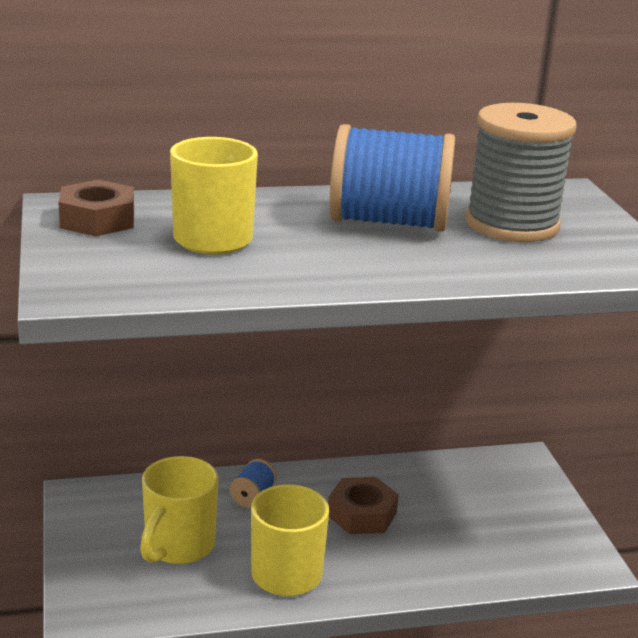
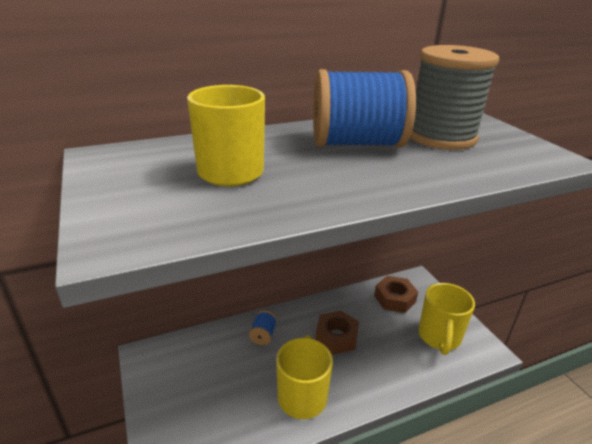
camera: 10 degrees left, 5 degrees up
brown nut [58,180,134,236] -> brown nut moved to [374,276,418,313]
yellow mug [140,456,218,564] -> yellow mug moved to [418,283,475,355]

